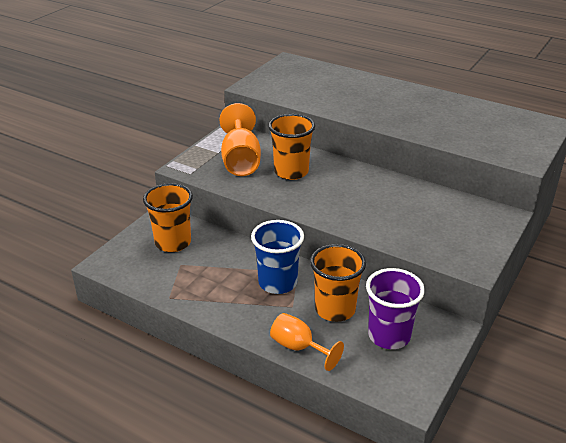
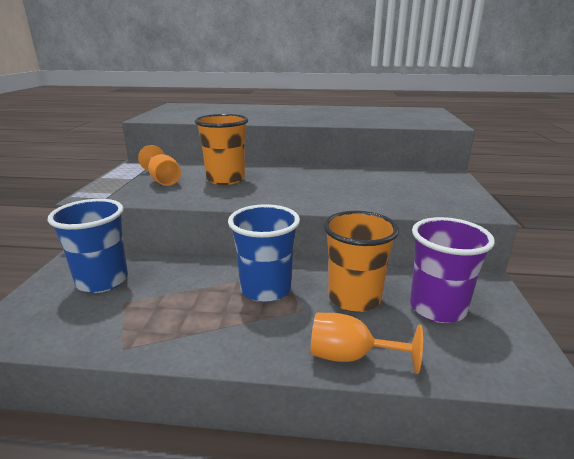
camera: 25 degrees left, 10 degrees down
orange cup [143,183,193,252] -> blue cup [48,199,128,293]
orange goblet [220,103,261,176] -> orange goblet [138,145,181,186], size x0.64

